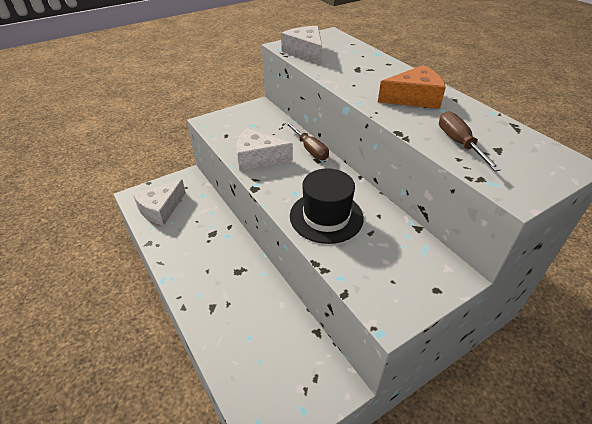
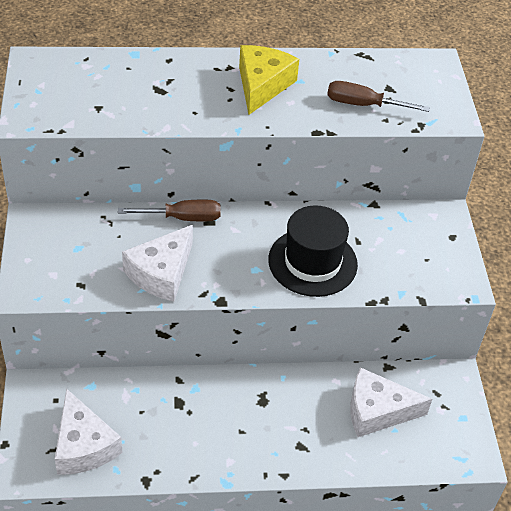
camera: 65 degrees left, 5 degrees up
white cheese [281,26,322,65] -> white cheese moved to [350,367,432,437]
orange cheese [378,65,446,109] -> yellow cheese [239,45,299,115]

